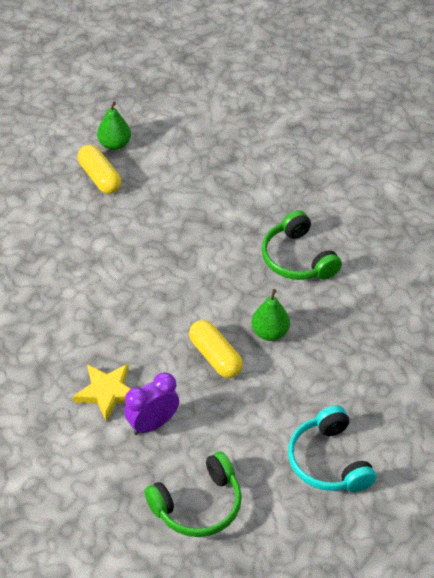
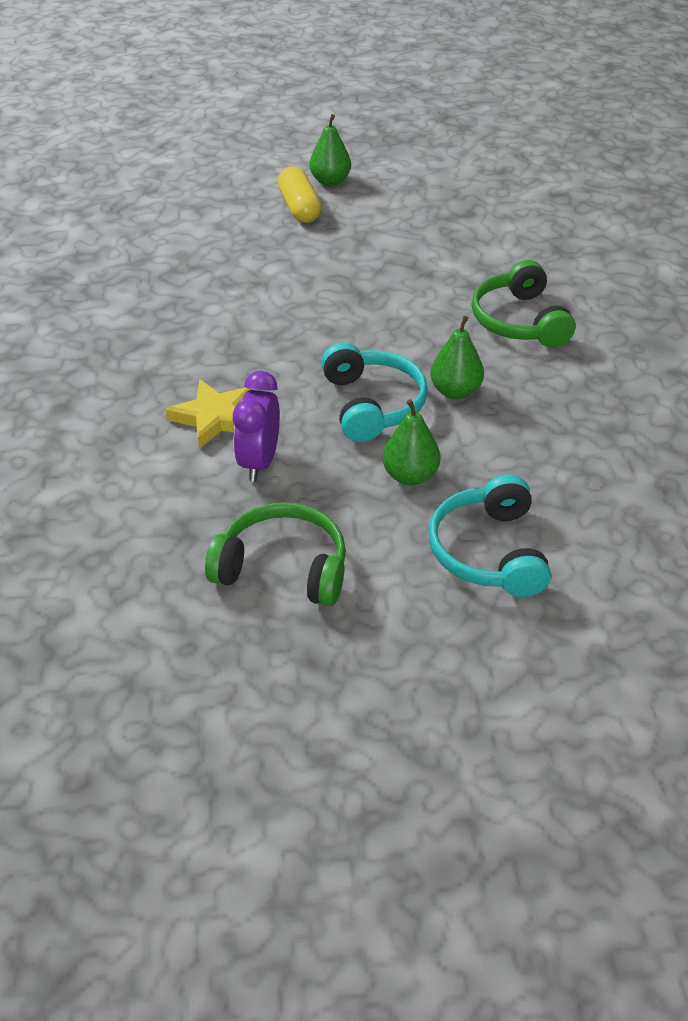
camera: 15 degrees right, 5 degrees down
purple clock [124,372,179,435] -> purple clock turned 60 degrees counterclockwise [233,371,280,482]
green headphones [145,452,242,537] -> green headphones turned 150 degrees counterclockwise [205,502,346,606]
yellow capsule [189,320,243,378] -> turquoise headphones [321,342,428,442]
none -> green pear [382,399,440,485]

